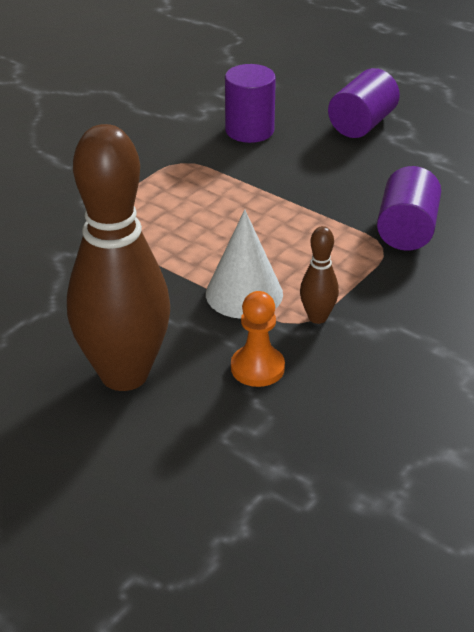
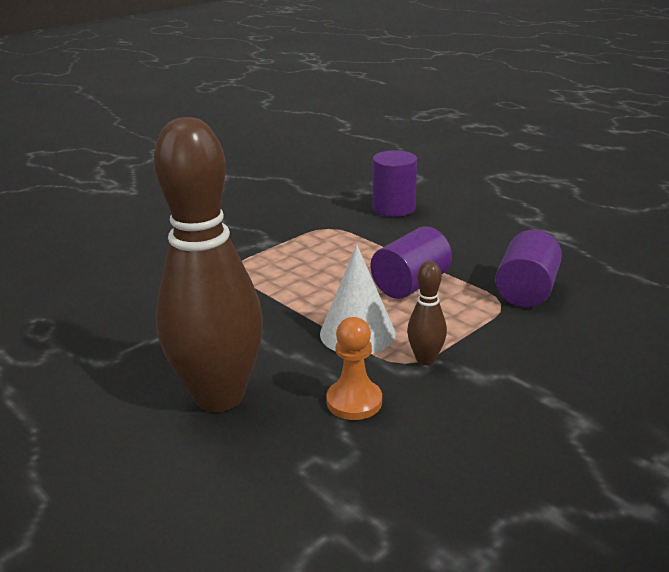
camera: 10 degrees right, 10 degrees down
purple cylinder [328,68,400,138] -> purple cylinder moved to [371,226,452,299]

